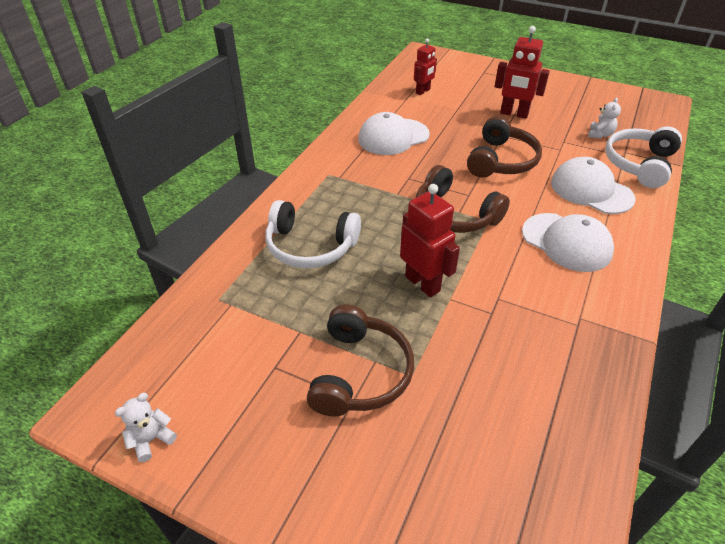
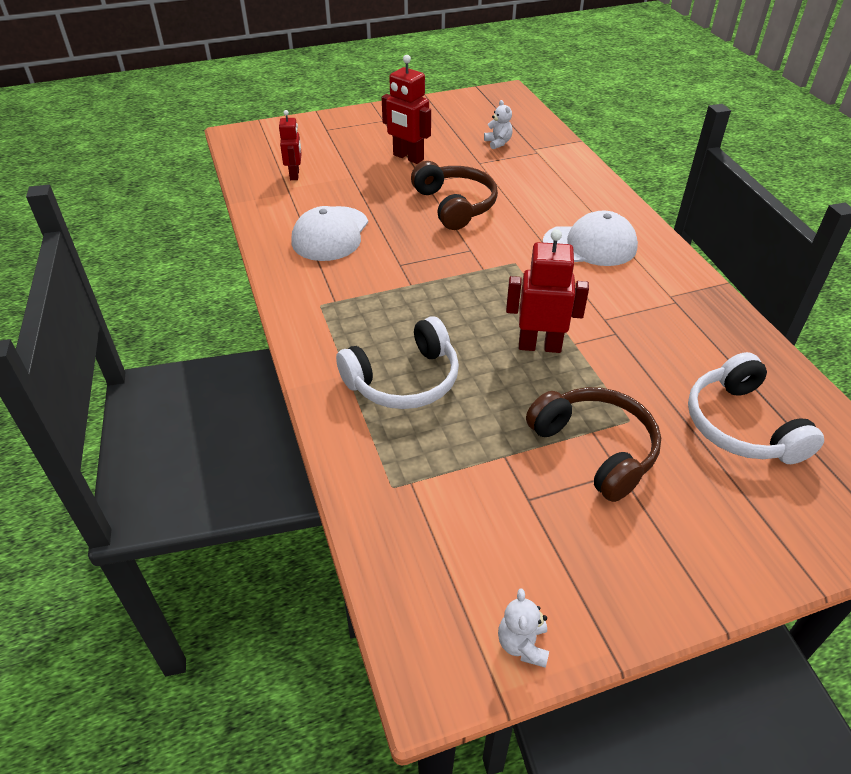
camera: 45 degrees left, 0 degrees up
brown headphones [416,165,510,233] -> none
red robot [495,26,550,119] -> red robot turned 60 degrees clockwise [382,55,431,164]
white cap [551,157,635,214] -> none
white headphones [605,126,682,188] -> white headphones moved to [688,352,824,464]

